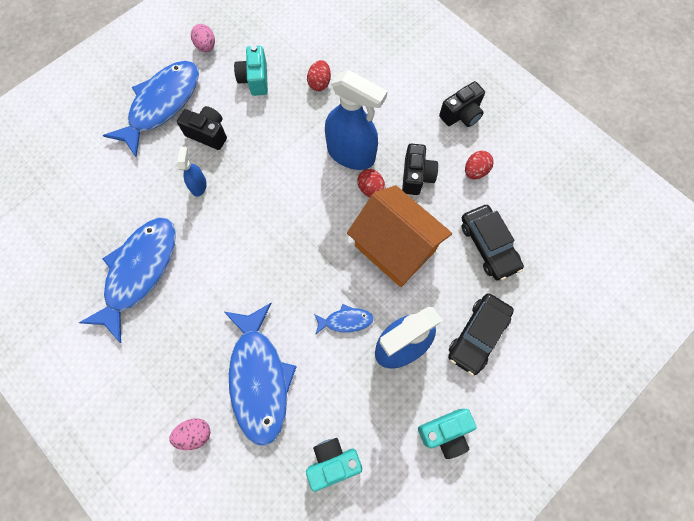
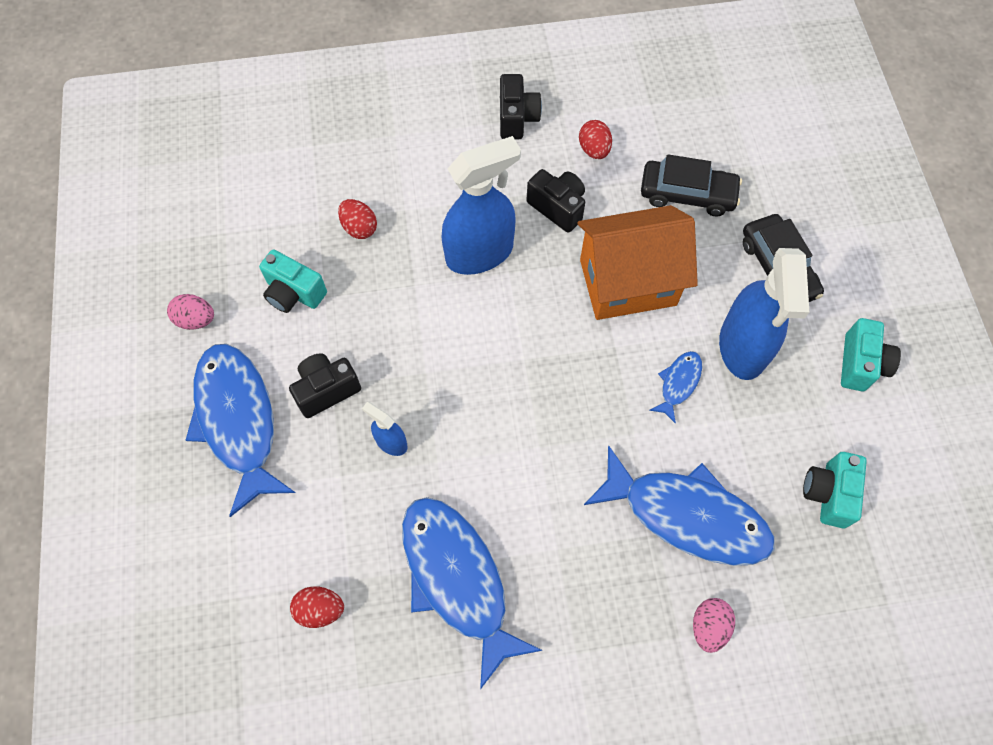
camera: 55 degrees left, 5 degrees down
red egg [357,169,386,197] -> red egg moved to [290,586,344,628]

